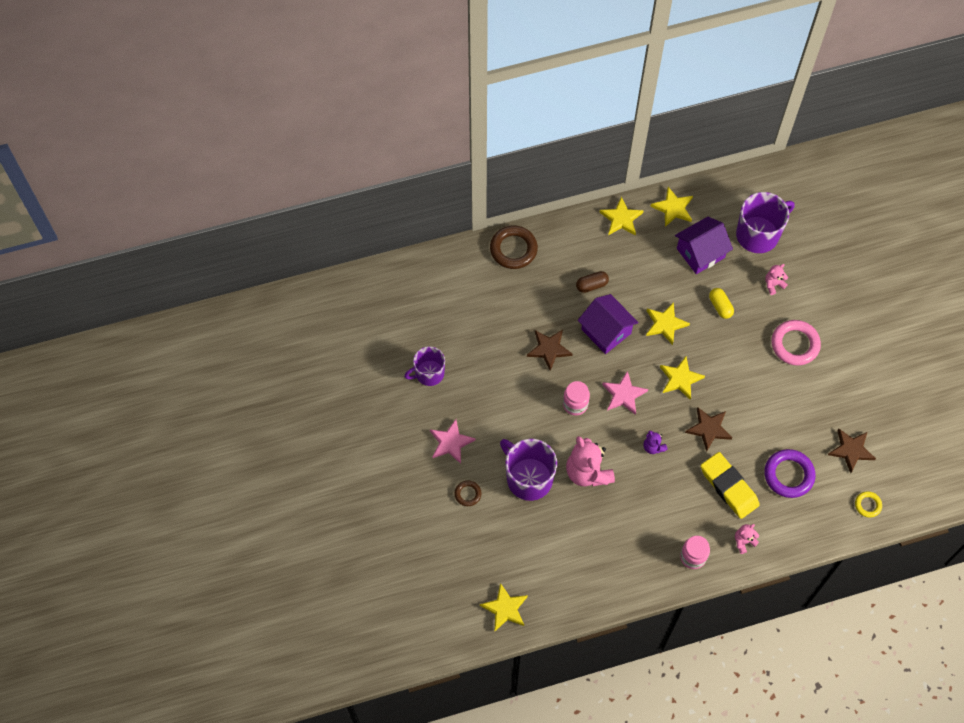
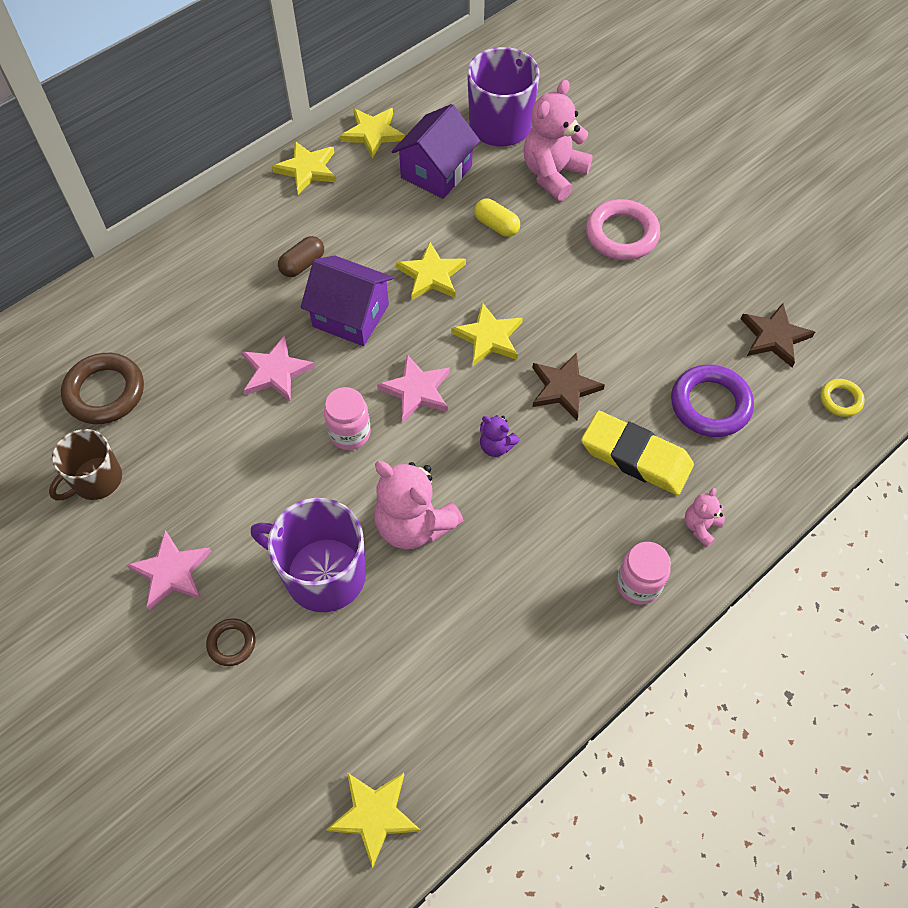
camera: 25 degrees left, 5 degrees down
purple mug [404,346,445,386] -> brown mug [49,429,122,501]
brown ring [490,225,538,269] -> brown ring moved to [61,353,144,424]
brown star [527,330,573,371] -> pink star [242,335,315,402]
pink teddy bear [765,264,788,295] -> pink teddy bear [523,80,593,201], size x2.04

